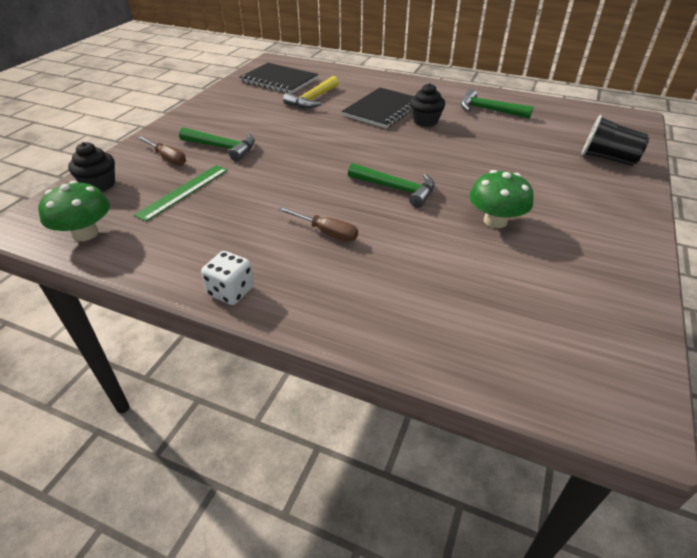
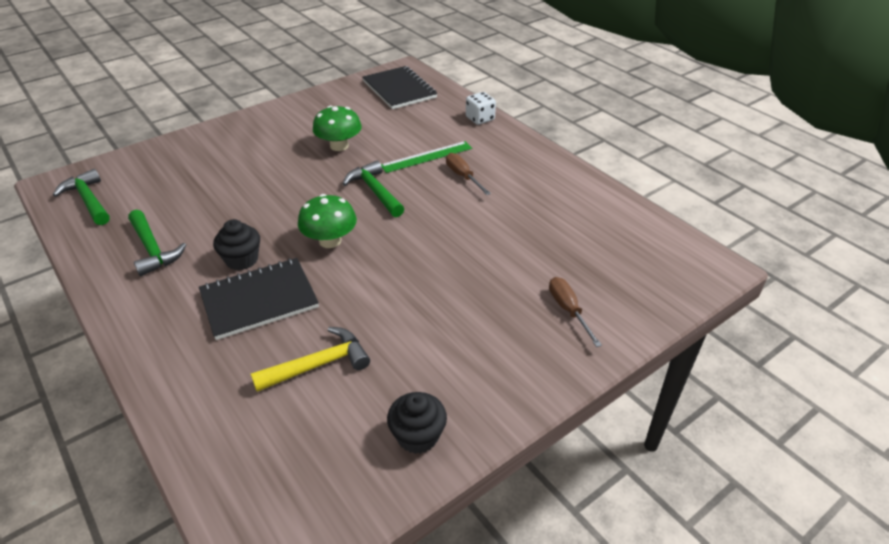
camera: 150 degrees left, 0 degrees up
green mushroom [38,181,110,241] -> green mushroom moved to [298,194,357,248]
black cupcake [68,142,115,191] -> black cupcake moved to [387,392,447,454]
green ruler [134,165,228,222] -> green ruler moved to [381,141,472,173]
green hammer [179,127,255,161] -> green hammer moved to [53,169,110,225]
white dice [201,251,254,305] -> white dice moved to [466,92,496,125]
black notebook [240,63,318,94] -> black notebook moved to [363,66,437,109]
black cup [581,115,650,166] -> none

